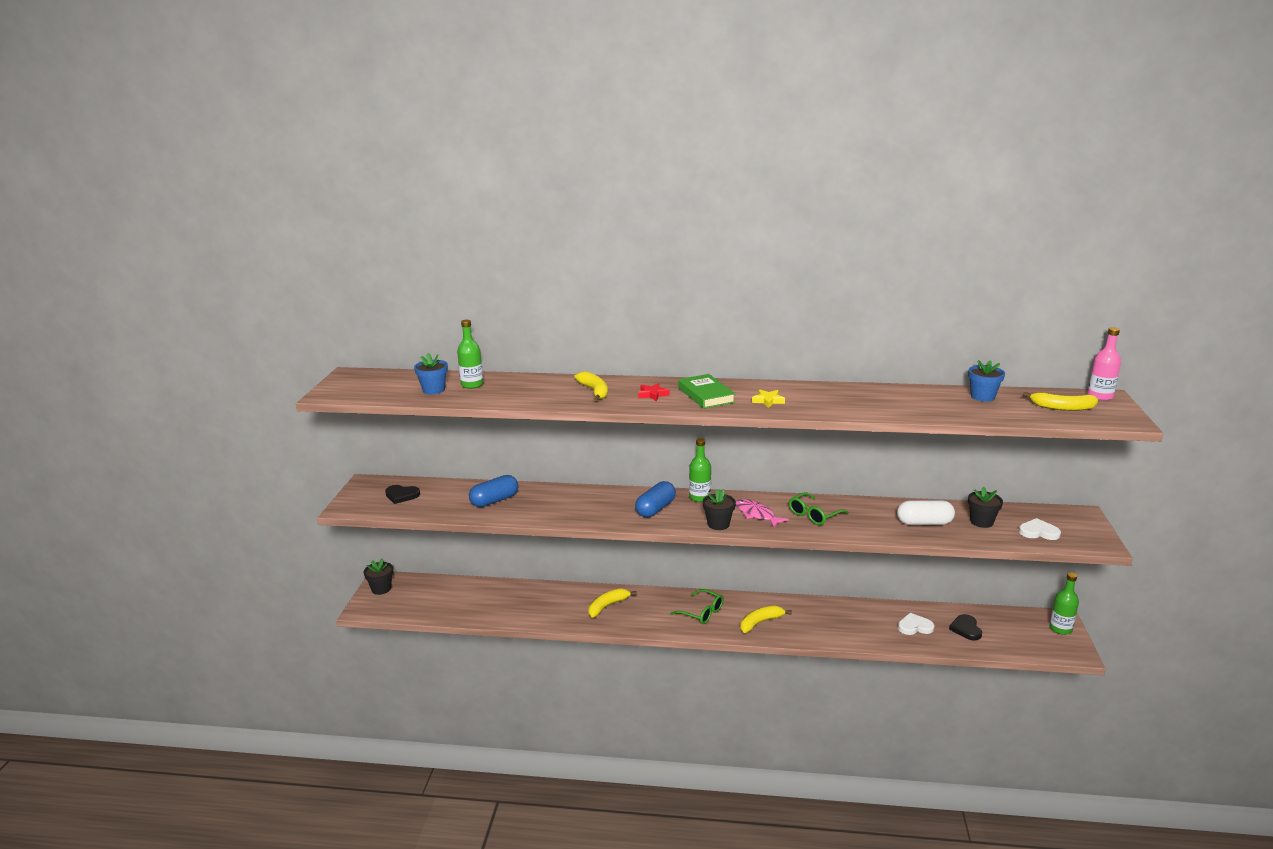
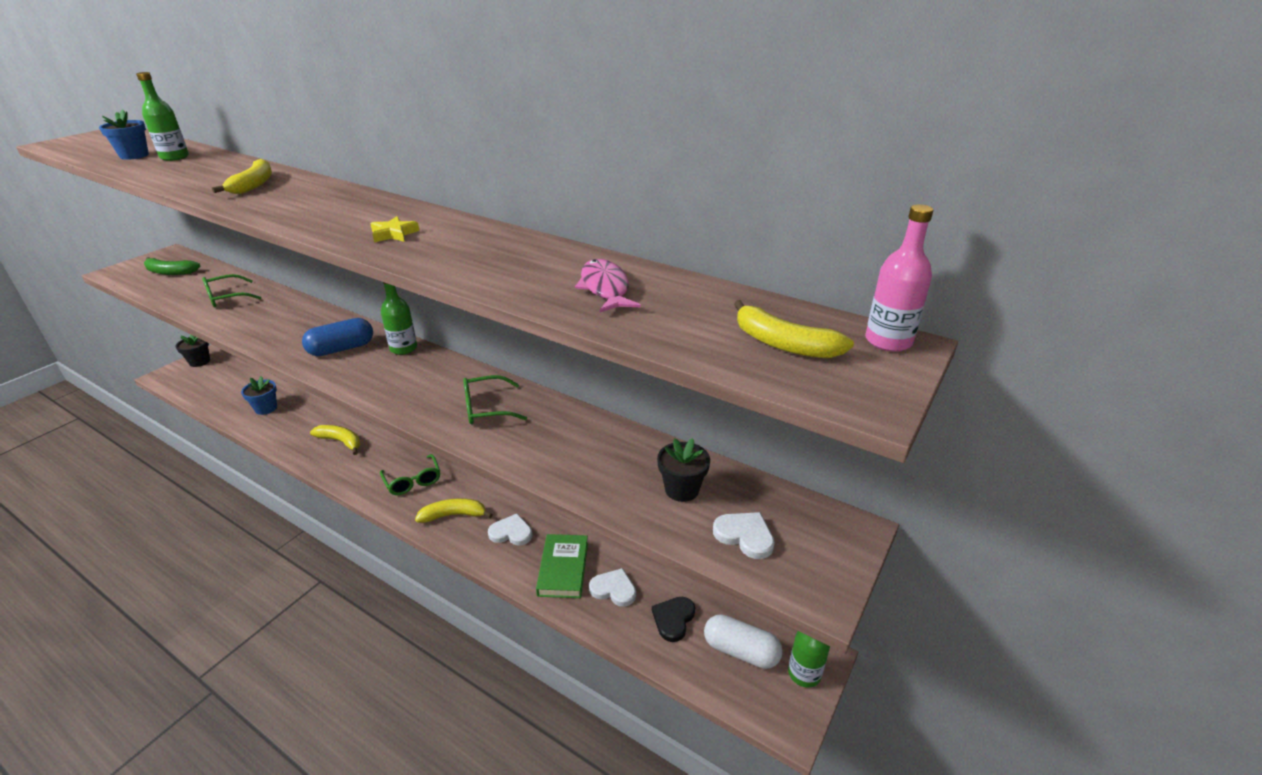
camera: 25 degrees right, 10 degrees up
black heart [385,485,420,504] -> green banana [144,257,201,275]
blue capsule [469,475,518,507] -> green glasses [202,274,261,307]
yellow banana [588,588,637,618] -> yellow banana turned 45 degrees clockwise [310,425,360,455]
red star [638,383,670,401] -> none
green book [678,374,735,409] -> green book moved to [536,534,588,598]
black flower pot [703,489,736,530] -> none
pink fish [736,499,789,528] -> pink fish moved to [575,259,641,313]
white capsule [897,500,955,525] -> white capsule moved to [704,614,783,669]
blue flower pot [968,360,1005,402] -> blue flower pot moved to [241,376,277,415]
none -> white heart [488,514,532,546]

